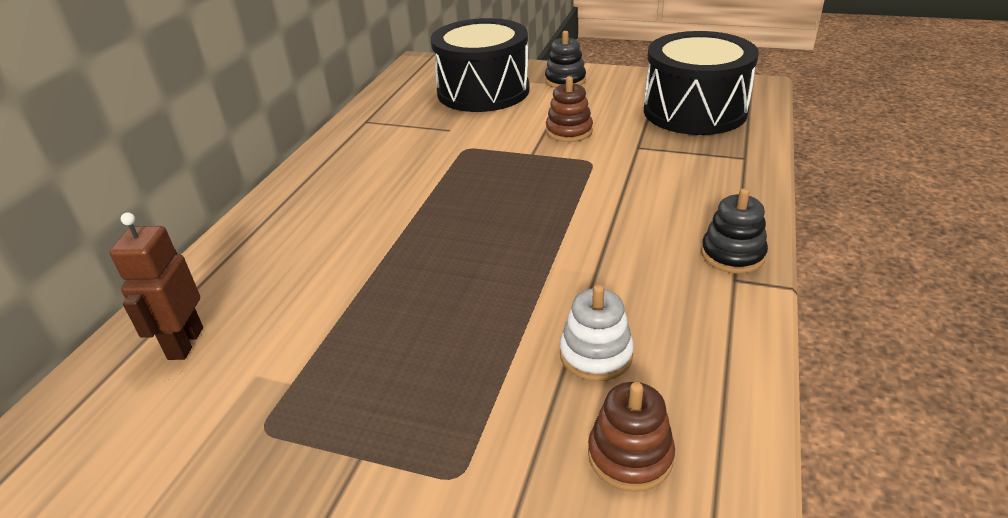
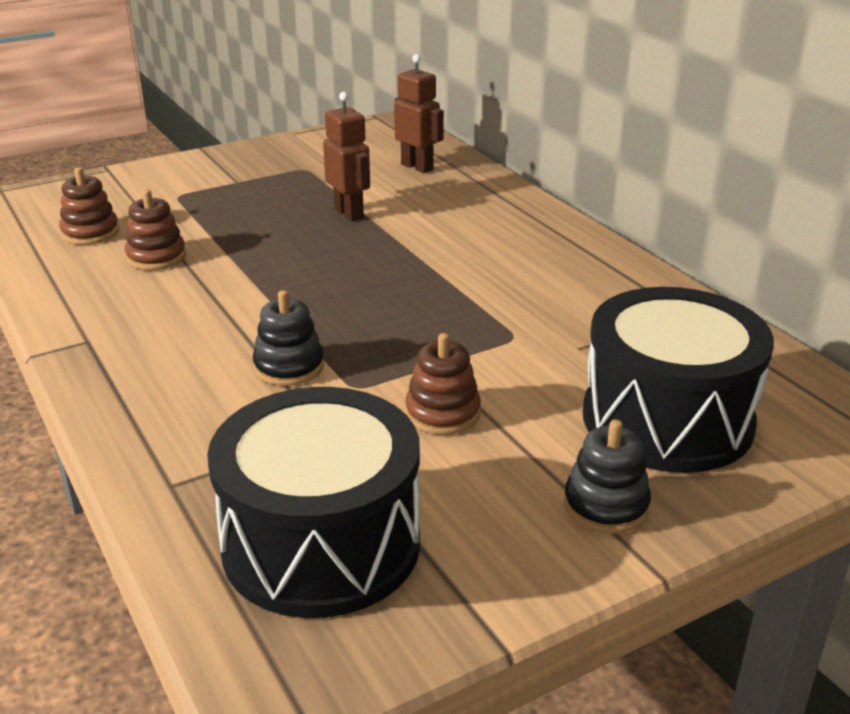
camera: 130 degrees right, 5 degrees down
white stacking toy [560,284,634,381] -> brown stacking toy [125,190,186,270]
black stacking toy [701,188,768,274] -> black stacking toy moved to [253,290,324,386]
none -> brown robot [323,92,370,221]

